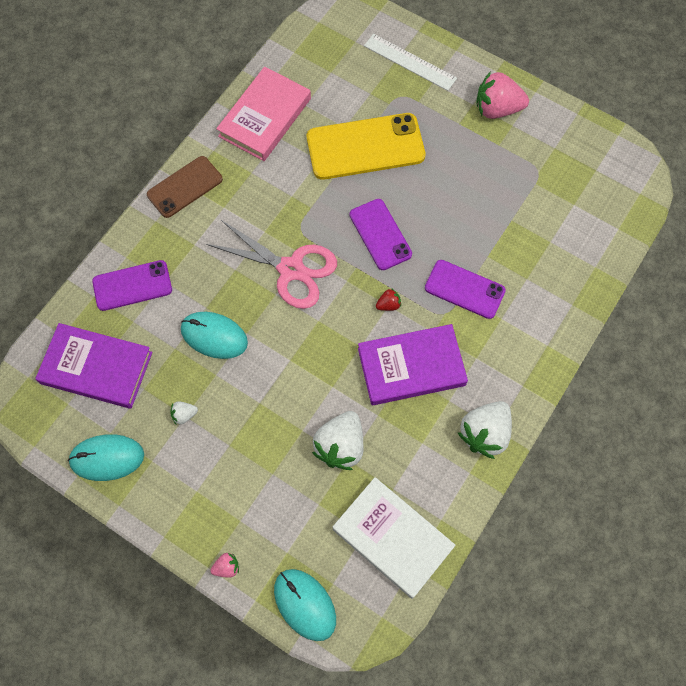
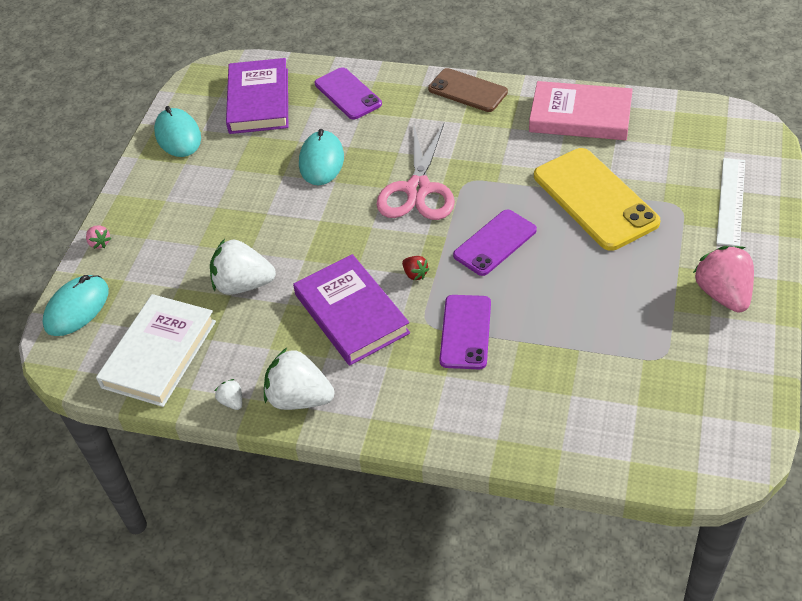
camera: 75 degrees right, 20 degrees down
white strawberry [170,401,198,425] -> white strawberry moved to [215,379,242,410]

